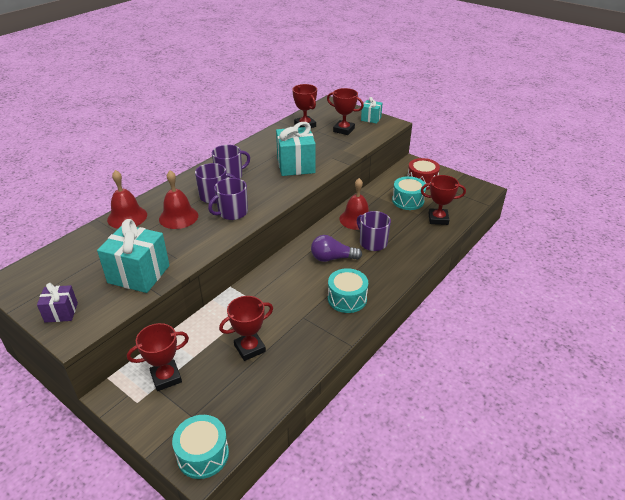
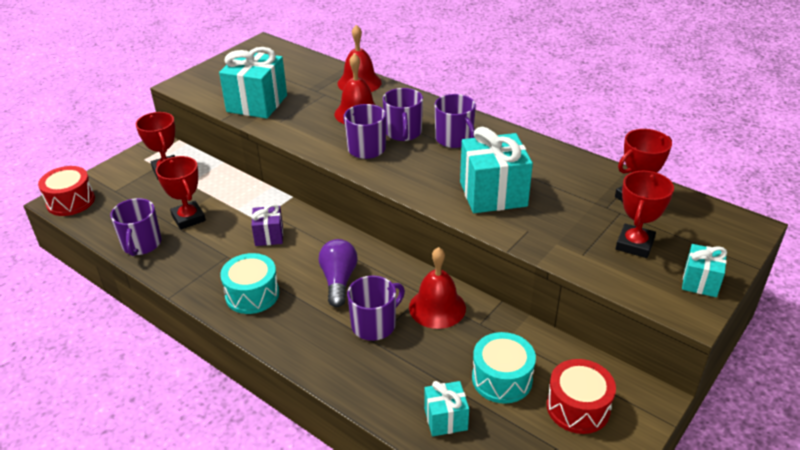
camera: 90 degrees right, 0 degrees up
purple gift [37,283,78,323] -> purple gift moved to [251,204,283,246]
turquoise drum [172,415,229,479] -> red drum [38,166,95,216]
red trophy [421,175,466,225] -> turquoise gift [424,381,469,436]
none -> purple mug [110,198,162,256]

